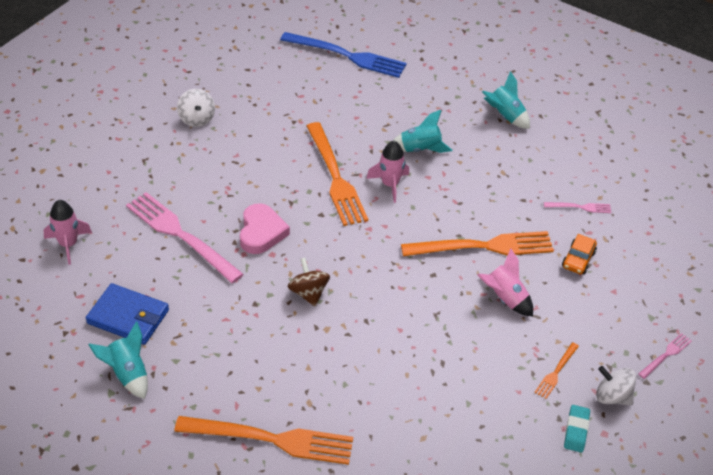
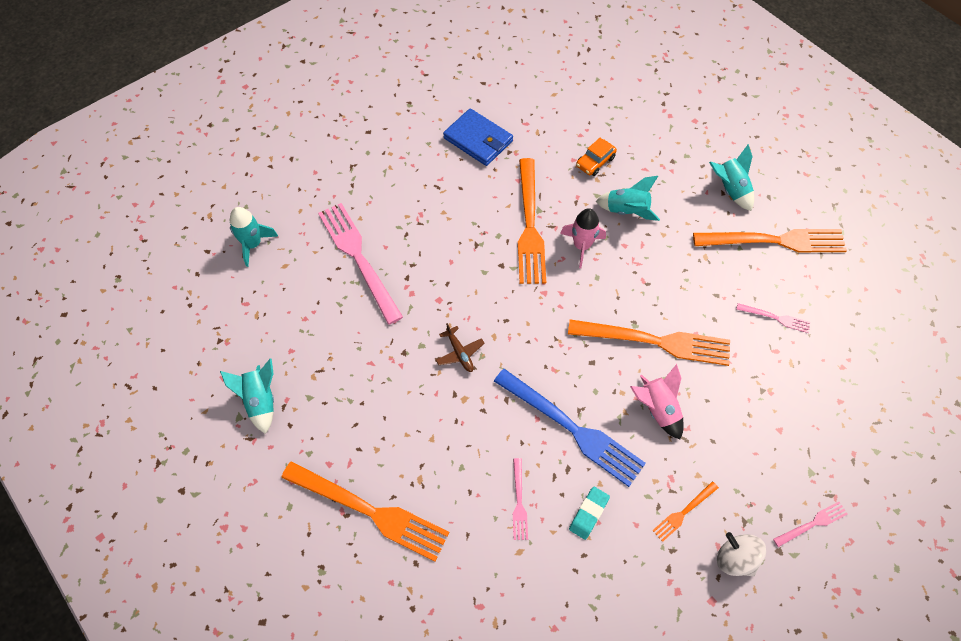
camera: 20 degrees right, 15 degrees up
pink rocket [44,200,92,265] -> turquoise rocket [230,207,278,267]
blue wallet [86,283,169,345] -> blue wallet moved to [443,108,513,166]
white spinning top [177,89,215,127] -> none
pink heart [240,203,290,254] -> none
blue fork [280,32,407,78] -> blue fork moved to [494,369,646,487]
brown spinning top [287,258,330,306] -> brown plane [436,323,485,372]
orange car [562,234,597,274] -> orange car moved to [576,138,617,176]
turquoise eraser [564,405,590,453] -> turquoise eraser moved to [569,487,610,540]
none -> pink fork [513,458,528,540]
none -> orange fork [693,229,847,252]

